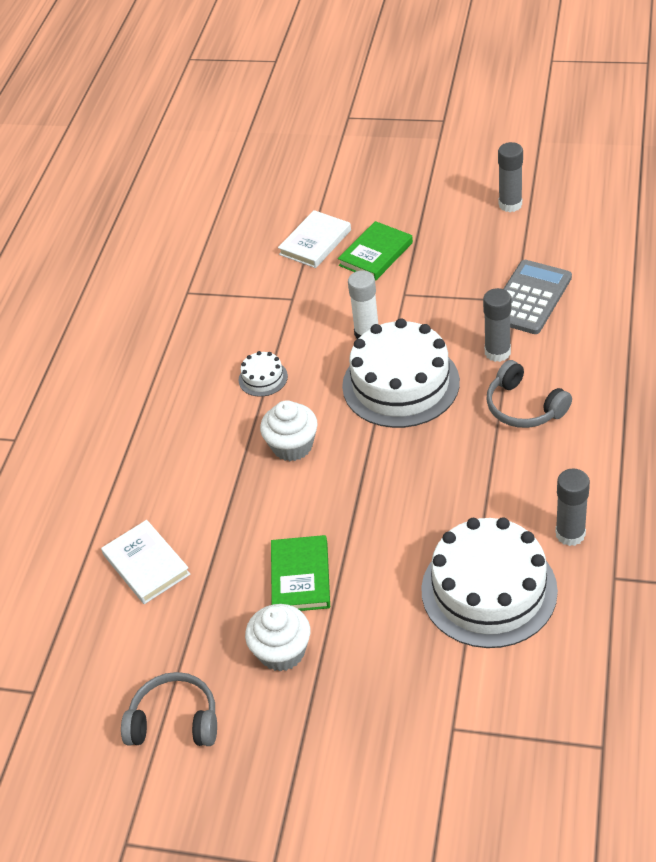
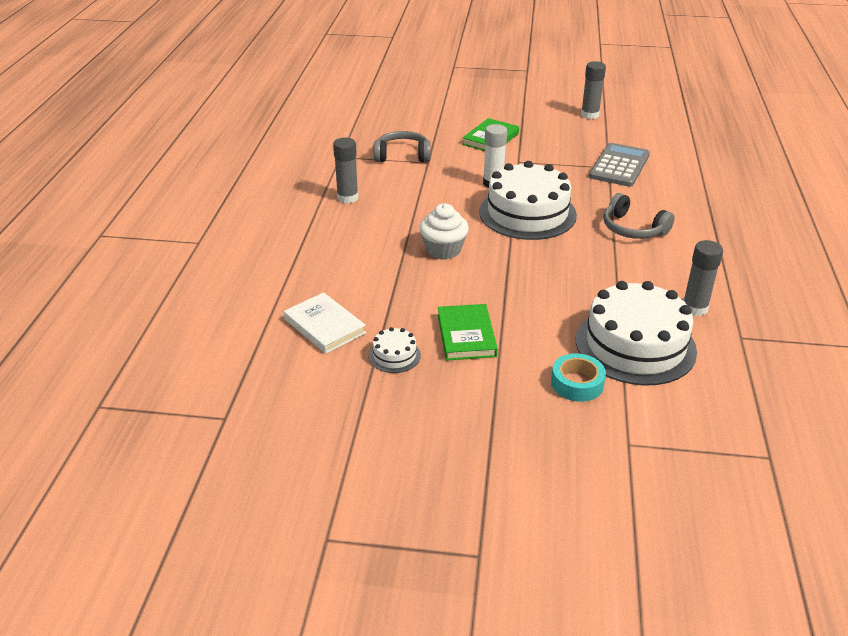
camera: 10 degrees left, 10 degrees down
grey headphones [121,672,217,746] -> grey headphones moved to [374,131,431,162]
white cake [238,351,288,397] -> white cake moved to [369,327,421,373]
white cupcake [245,604,310,672] -> none
white book [278,210,351,268] -> none
grey glue stick [483,288,511,362] -> grey glue stick moved to [333,137,358,203]
none -> turquoise tape [551,353,606,402]

